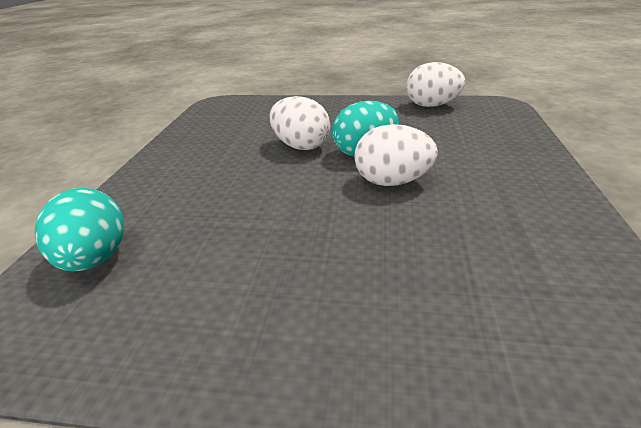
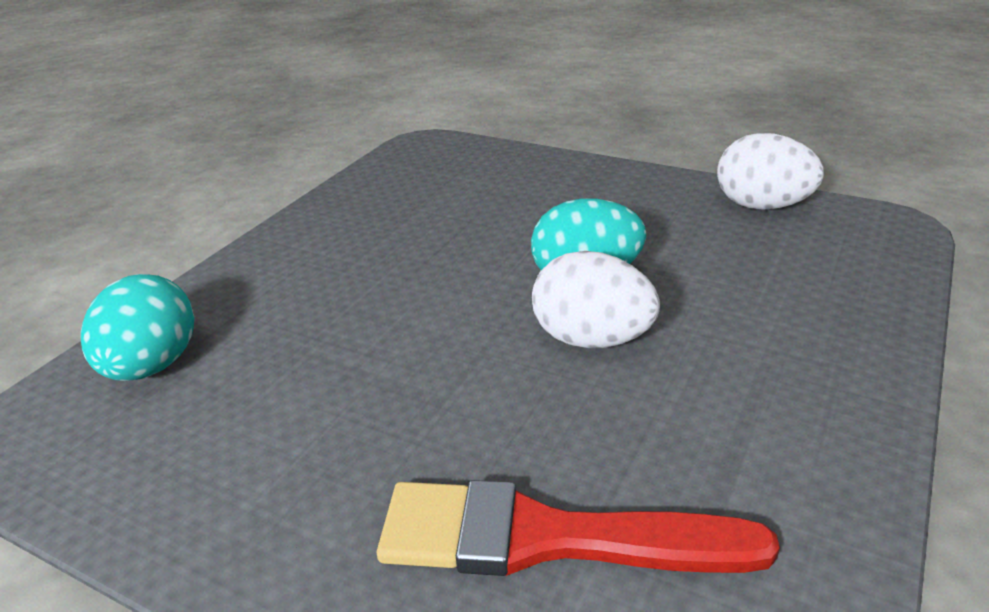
camera: 20 degrees right, 0 degrees up
white egg [269,96,330,150] -> none
none -> red brush [377,480,780,576]

